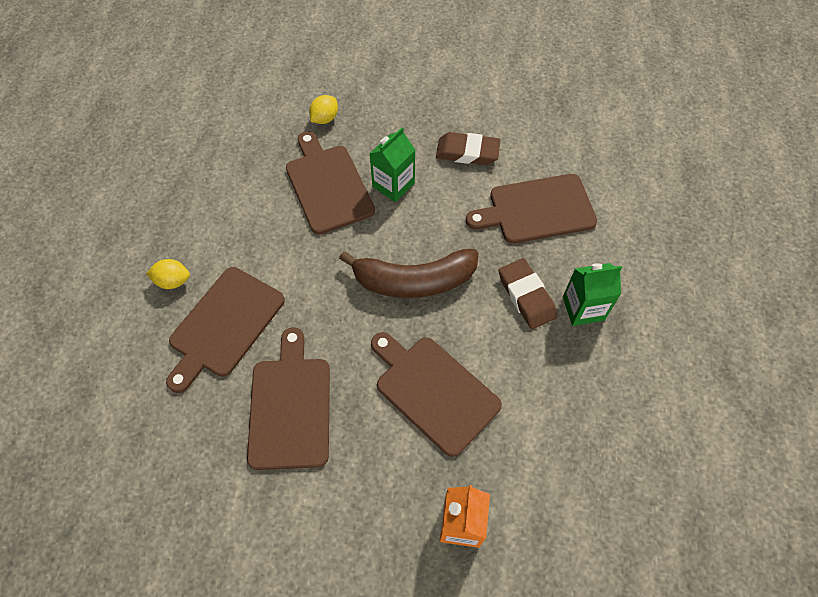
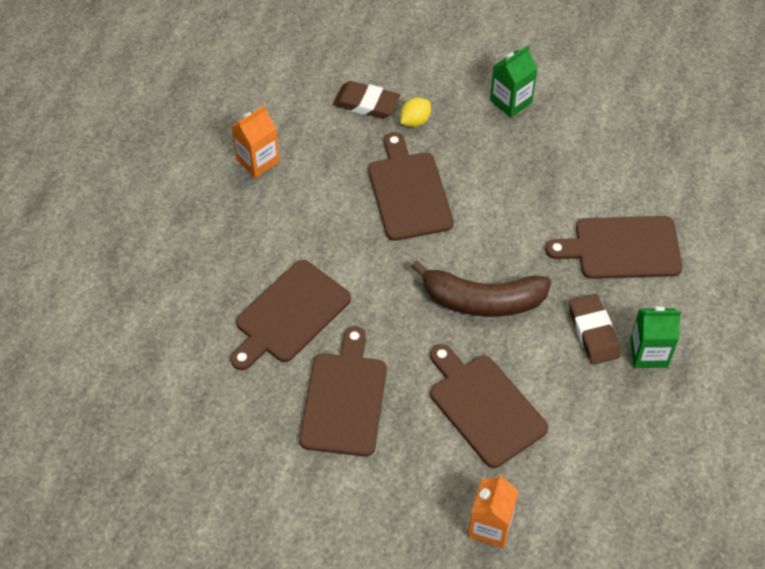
camera: 10 degrees right, 5 degrees down
yellow lemon [146,259,190,289] -> none
green carton [369,127,415,202] -> green carton moved to [490,45,538,118]
brown eraser [436,132,501,165] -> brown eraser moved to [333,81,400,119]
none -> orange carton [231,105,280,178]

